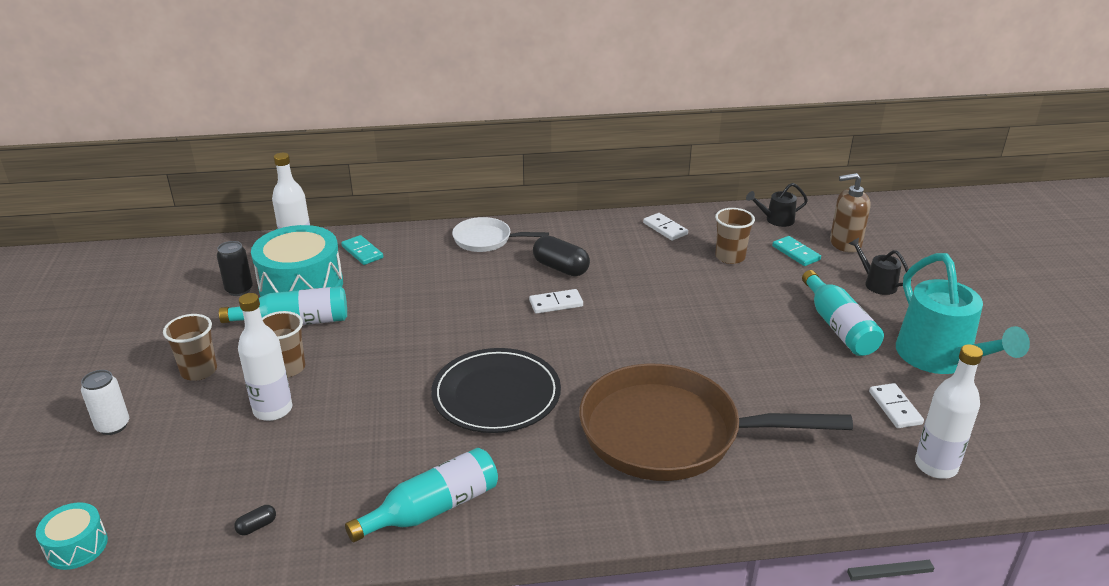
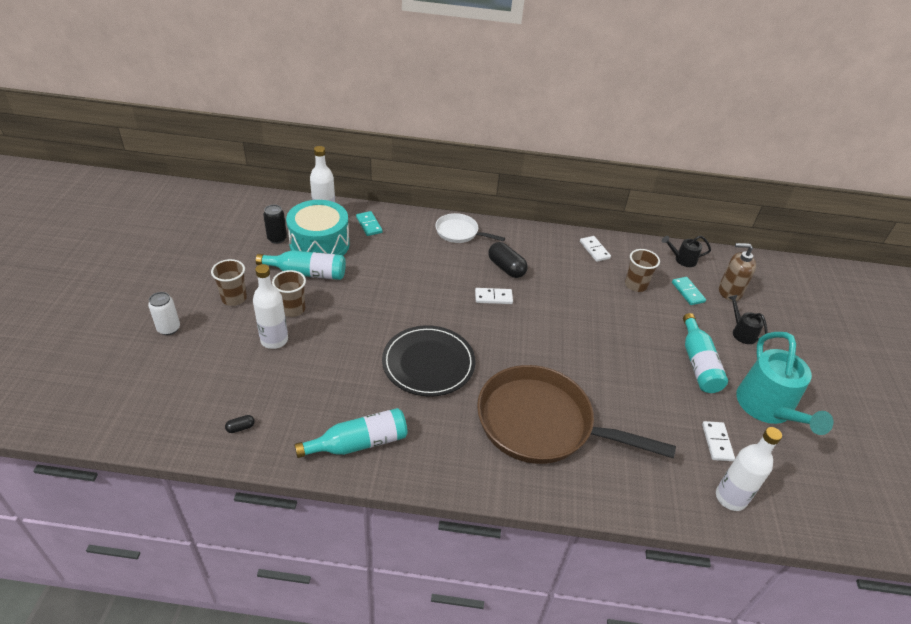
camera: 10 degrees right, 10 degrees up
turquoise drum [36,502,108,570] -> none

